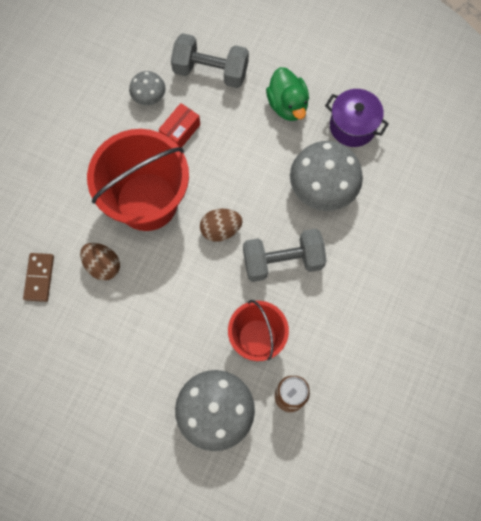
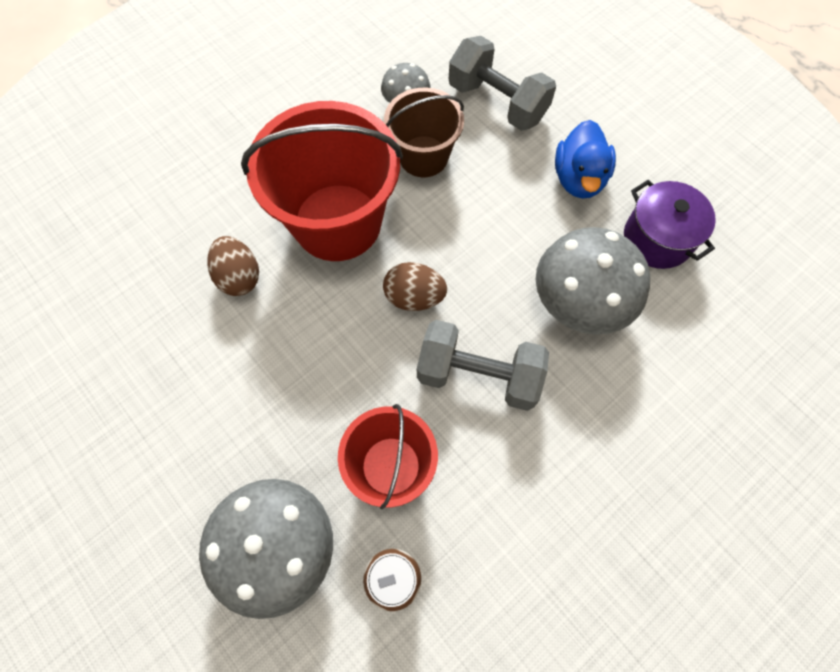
camera: 25 degrees right, 5 degrees down
brown domino [23,253,54,302] -> none
red box [158,103,200,148] -> brown bucket [384,88,464,177]
green duck [266,67,309,121] -> blue duck [555,120,616,198]

